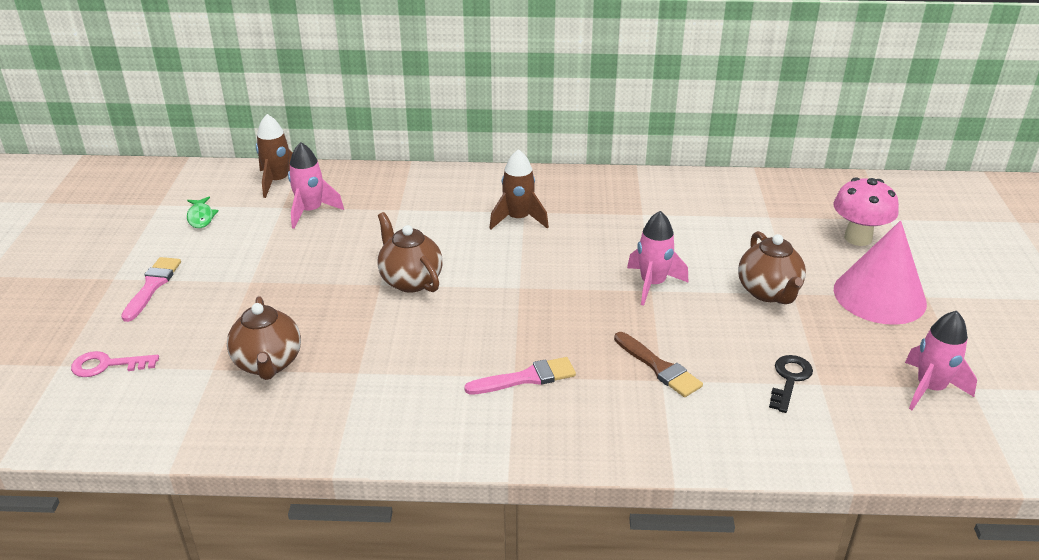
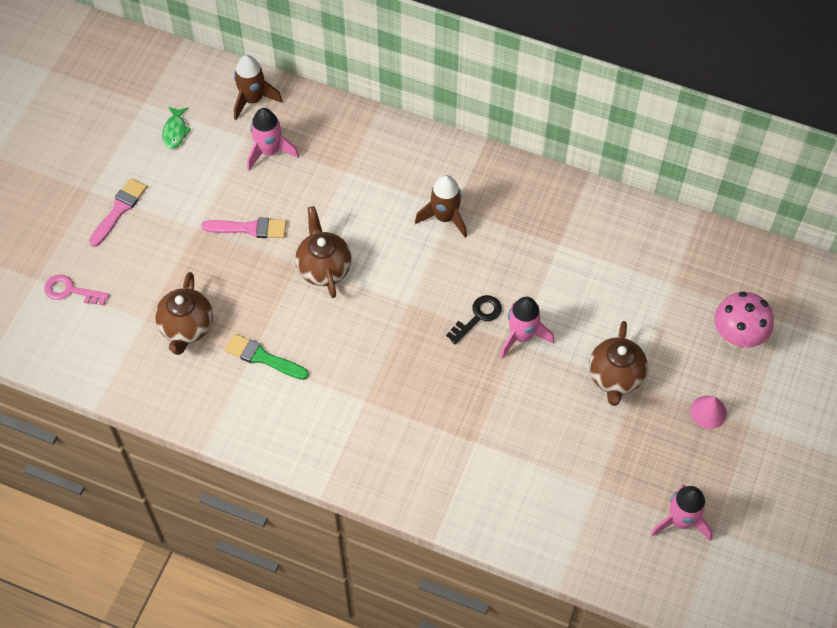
camera: 20 degrees right, 25 degrees up
pink brush [464,357,576,395] -> pink brush moved to [201,217,286,238]
brown brush [614,332,703,397] -> none
black key [769,355,813,413] -> black key moved to [446,295,502,344]
pink cone [834,220,927,325] -> pink cone [690,396,727,429], size x0.45
none -> green brush [225,334,309,380]

